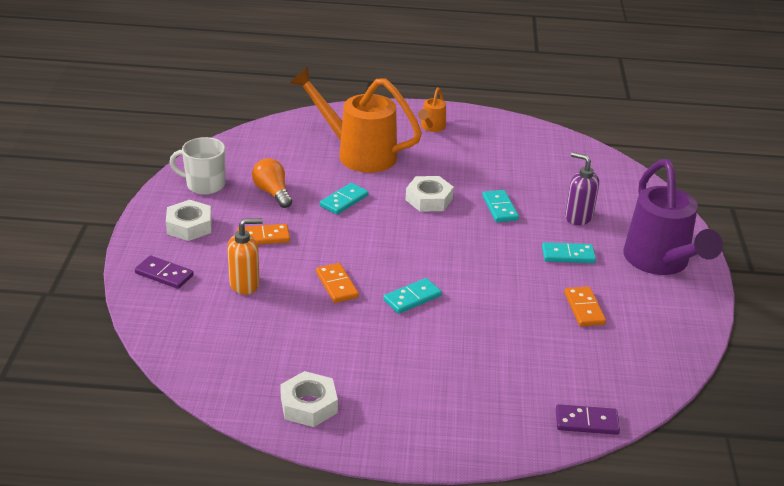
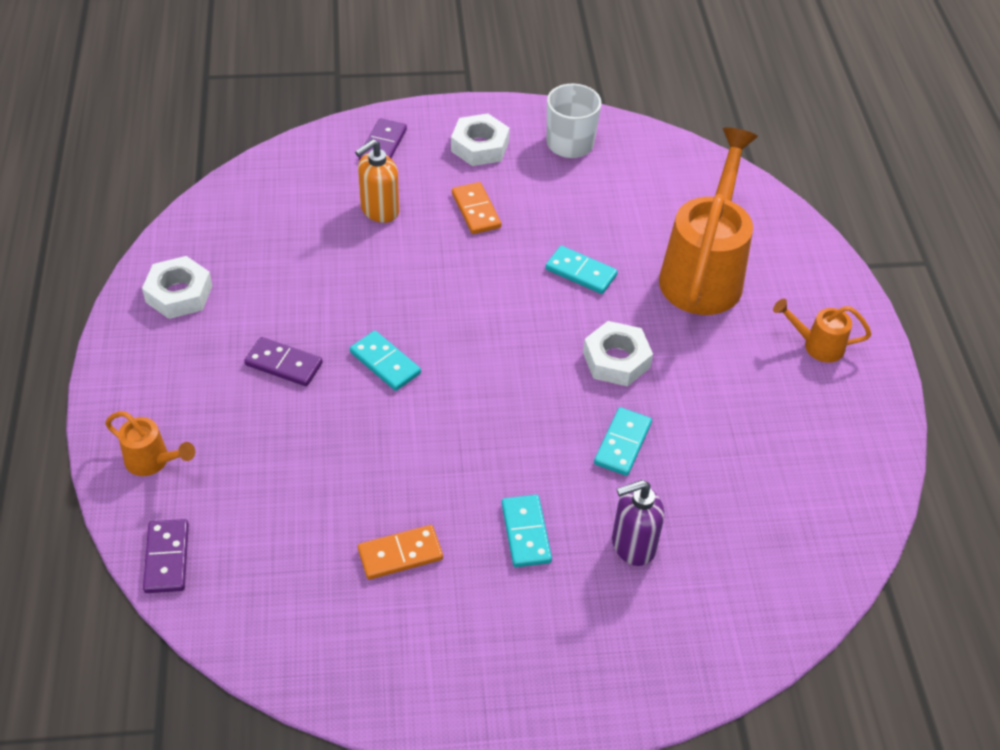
camera: 80 degrees right, 15 degrees up
orange soap dispenser [227,218,263,295] -> orange soap dispenser turned 75 degrees clockwise [355,139,399,223]
orange light bulb [252,158,292,208] -> none
orange domino [316,263,359,303] -> none
turquoise domino [482,190,519,222] -> turquoise domino turned 45 degrees counterclockwise [594,407,652,476]
purple soap dispenser [565,152,599,225] -> purple soap dispenser turned 135 degrees counterclockwise [612,480,664,566]
purple watering can [623,159,723,275] -> none
none -> orange watering can [105,411,195,476]
none -> purple domino [244,337,323,386]

